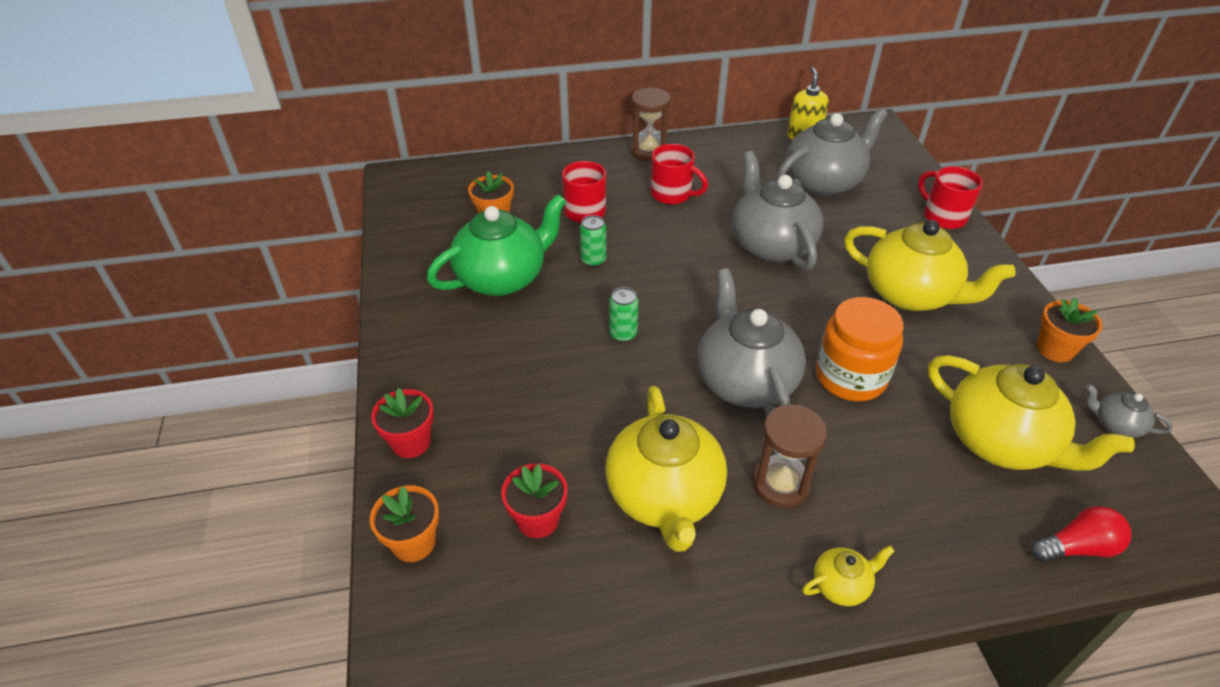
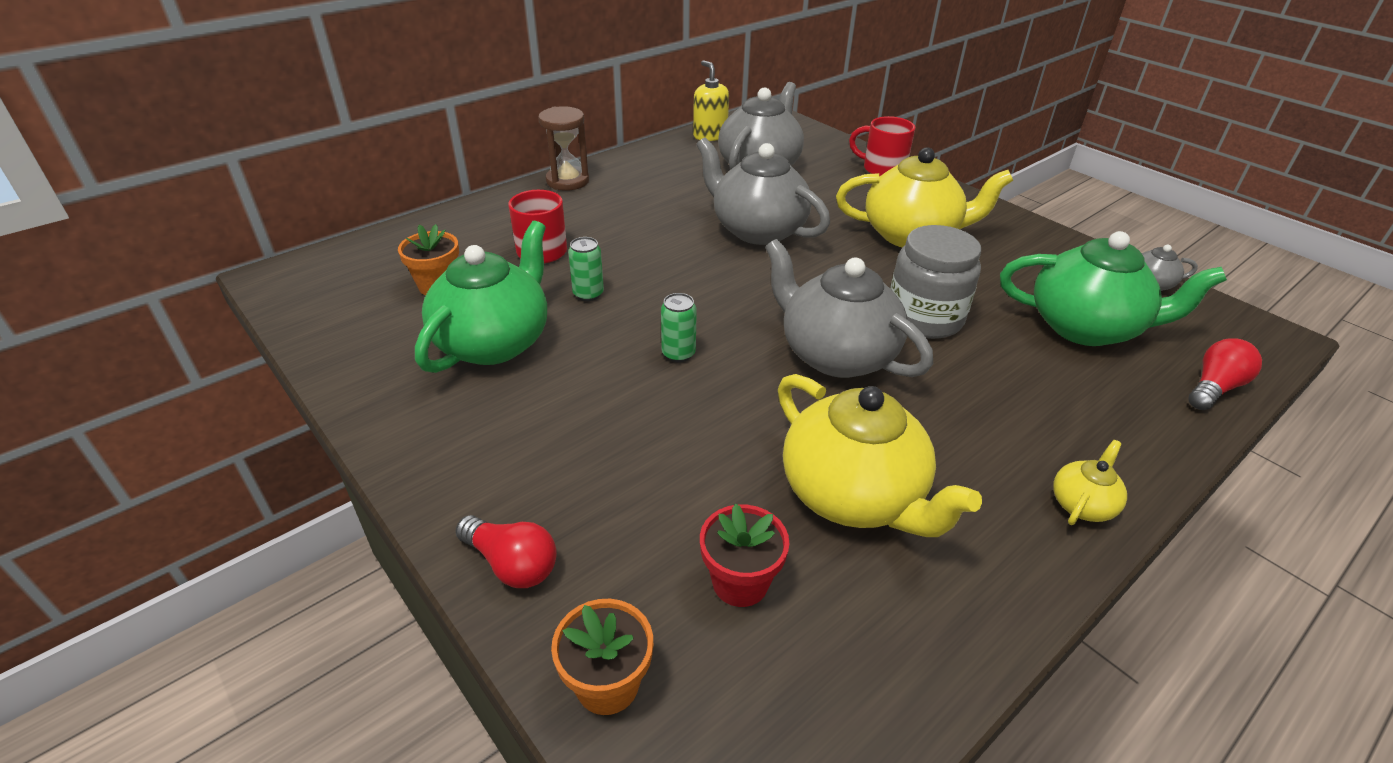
camera: 30 degrees left, 5 degrees down
red flower pot [371,388,434,458] -> red light bulb [455,515,557,588]
red mug [651,144,708,205] -> none
brown hourglass [753,404,827,508] -> none
orange jar [816,297,904,401] -> grey jar [890,225,981,339]
yellow teapot [928,355,1135,470] -> green teapot [1000,231,1227,346]
orange flower pot [1037,297,1103,362] -> none

